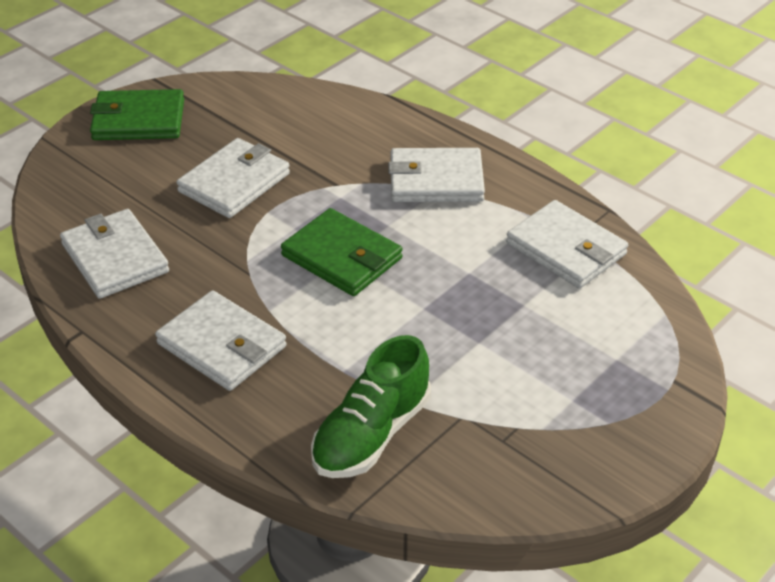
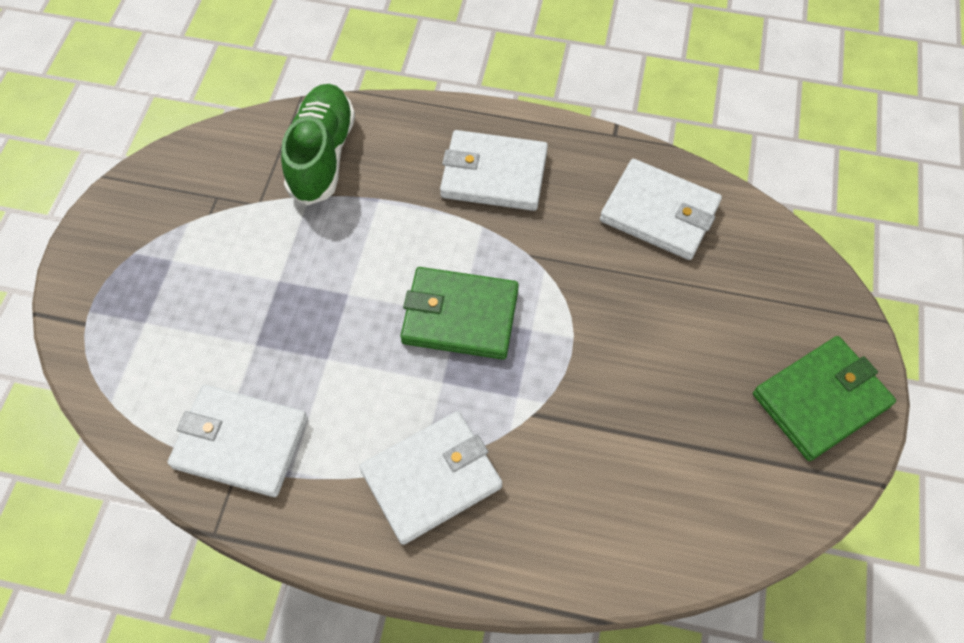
camera: 150 degrees right, 20 degrees up
white wallet [176,138,290,218] -> none

